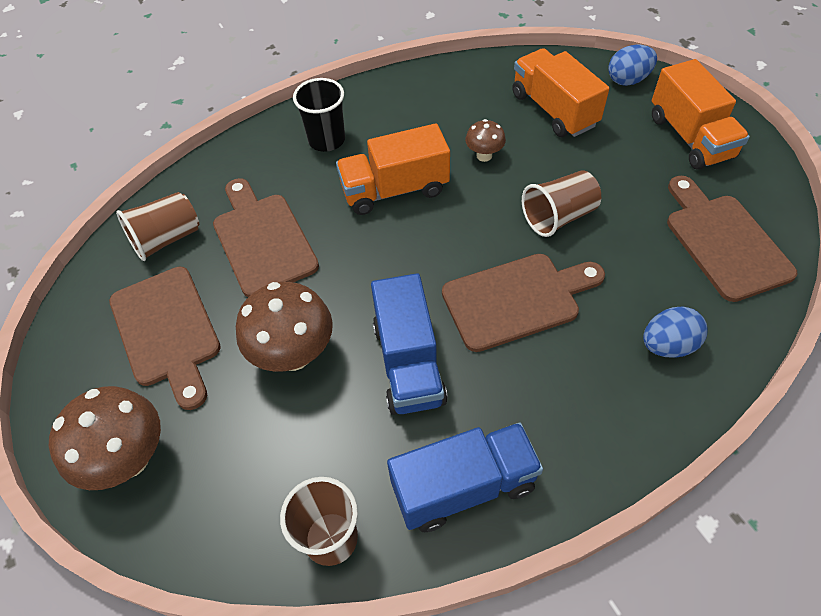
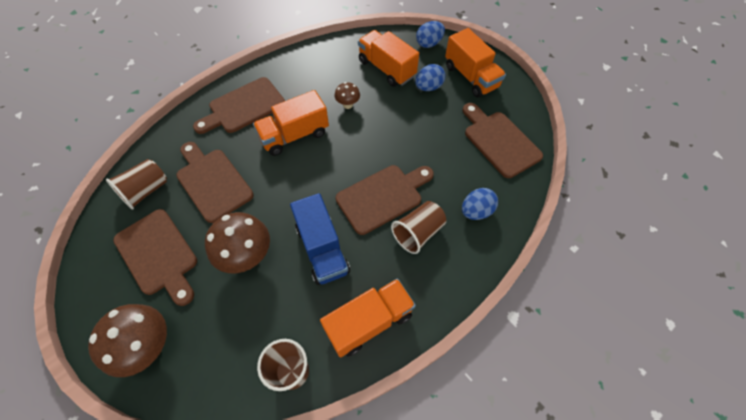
camera: 15 degrees left, 5 degrees up
black cup [293,78,345,152] -> brown cutting board [193,77,285,134]
blue truck [387,422,543,532] -> orange truck [320,278,416,357]
brown cup [522,170,601,237] -> brown cup moved to [391,201,446,254]
none -> blue egg [415,64,445,91]

